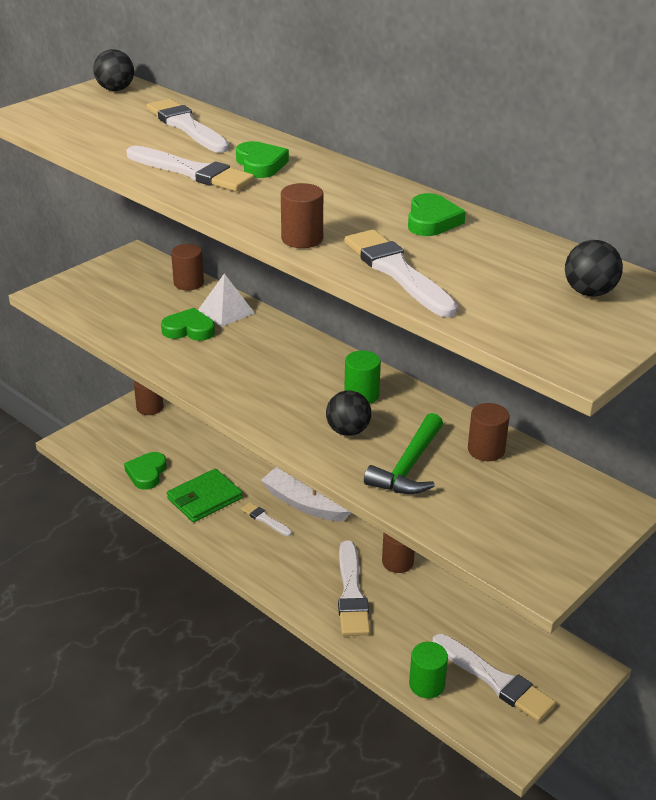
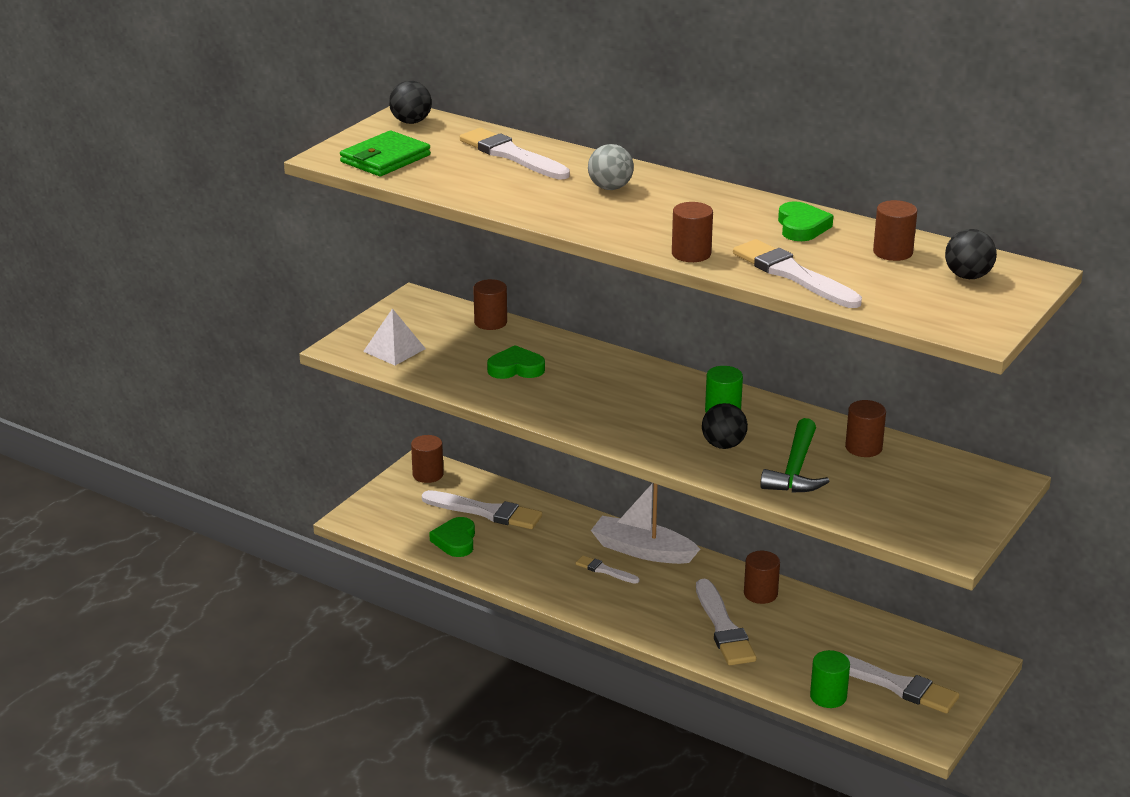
camera: 10 degrees left, 5 degrees down
white brush [127,146,254,191] -> white brush moved to [422,490,542,529]
green wallet [167,468,243,523] -> green wallet moved to [340,131,431,176]
white pyramid [198,274,255,327] -> white pyramid moved to [363,308,426,365]
green heart [236,141,289,178] -> grey ball [588,144,634,190]
none -> brown cylinder [873,200,917,261]

